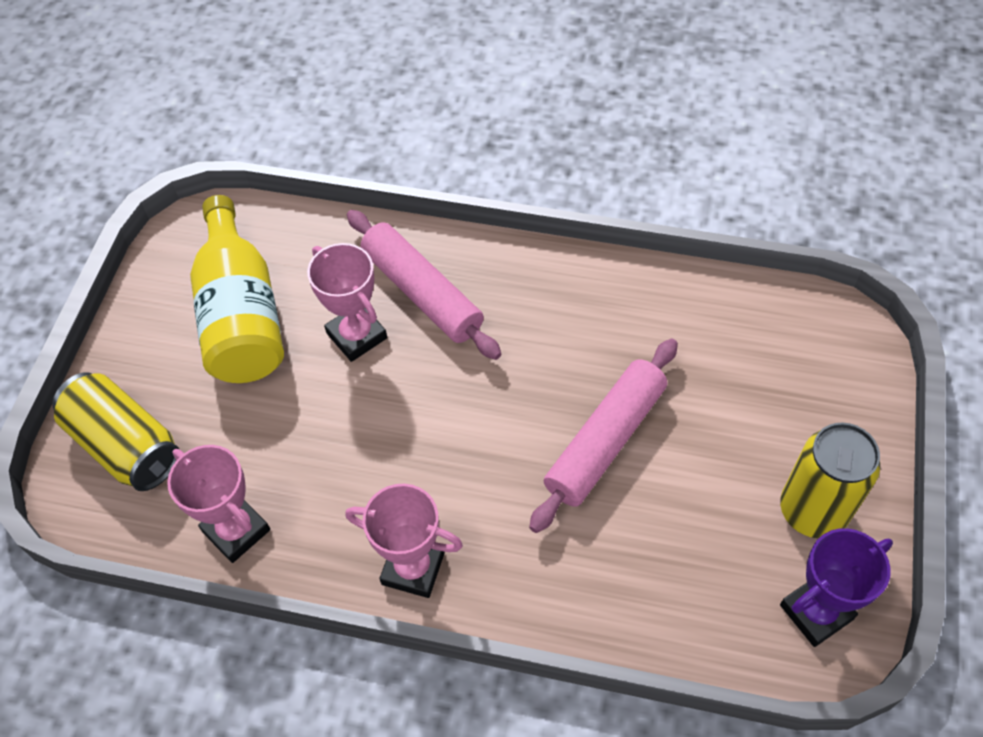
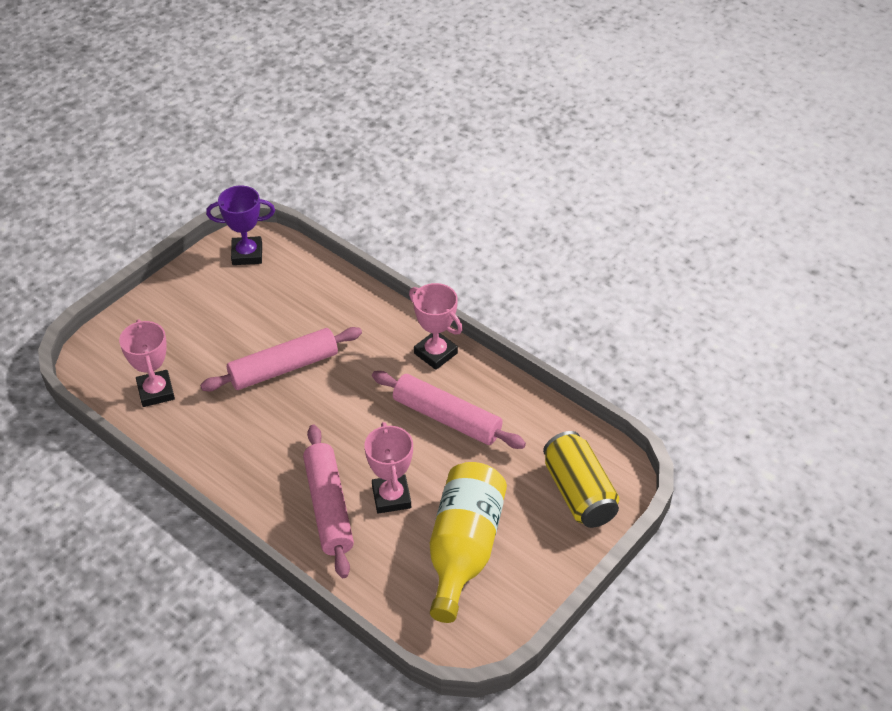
camera: 155 degrees left, 10 degrees down
pink trophy [167,445,270,563] -> pink trophy moved to [119,319,175,407]
yellow can [780,422,880,538] -> none
none -> pink rolling pin [372,371,526,449]

